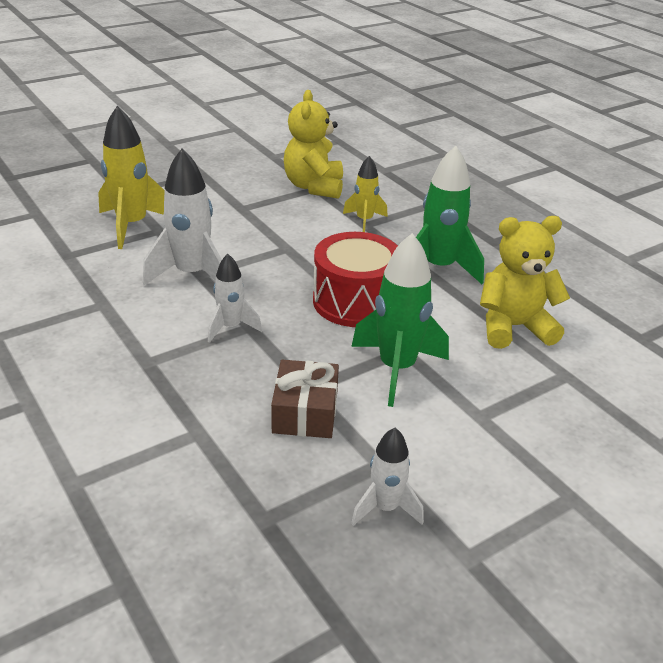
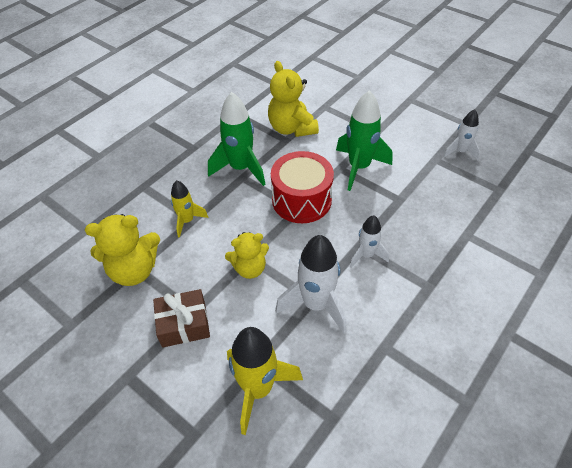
camera: 105 degrees left, 15 degrees up
brown gift [271,360,339,438] -> brown gift moved to [153,289,210,348]
none -> yellow teddy bear [225,232,269,279]

